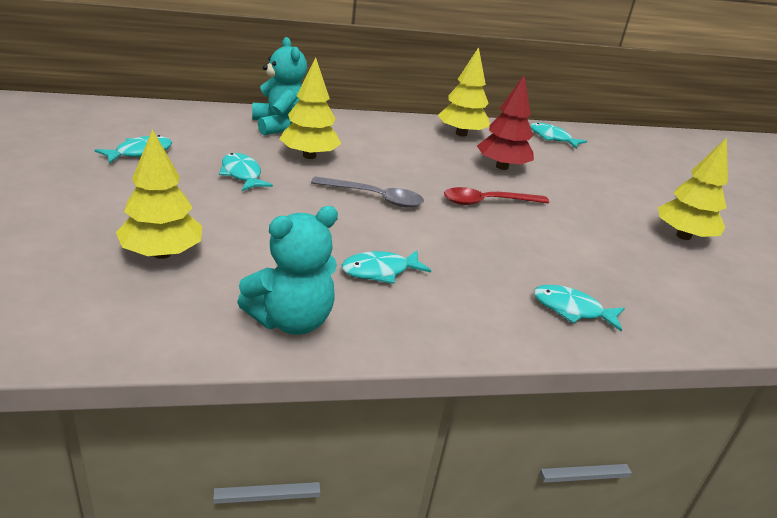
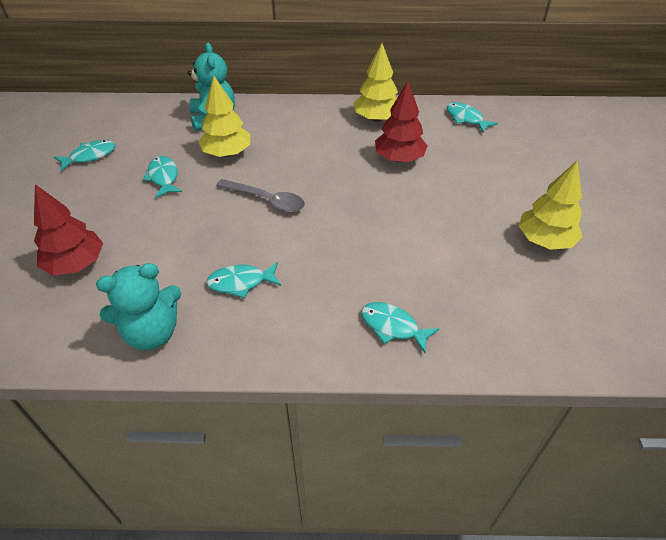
camera: 15 degrees right, 15 degrees up
yellow tree [116,129,202,259] -> red tree [34,184,103,275]
red spoon [444,187,549,205] -> none

